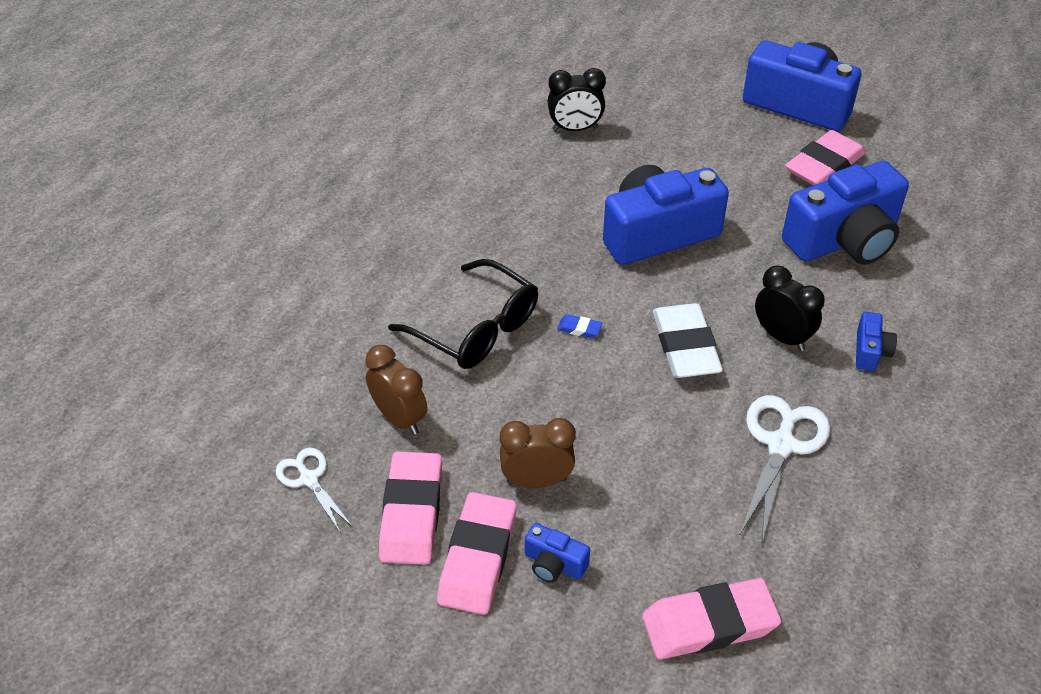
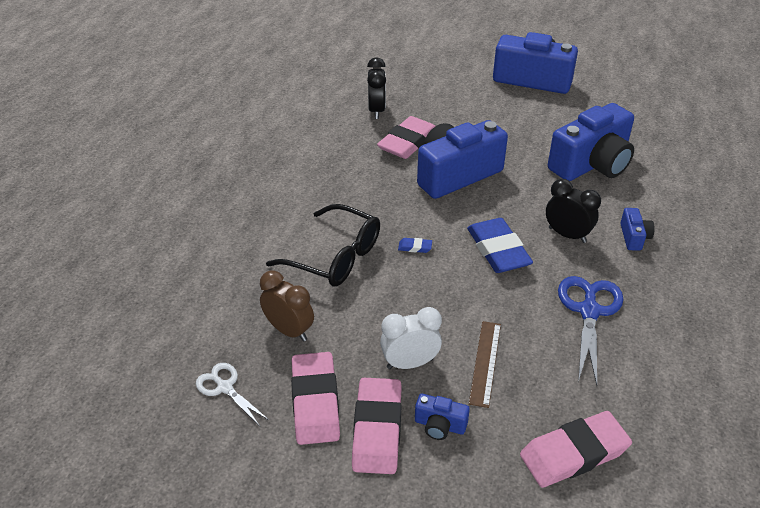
camera: 10 degrees left, 5 degrees down
brown clock [500,418,576,488] -> white clock [380,307,442,369]
black clock [548,68,606,131] -> black clock turned 75 degrees counterclockwise [367,57,386,119]
white eraser [653,303,723,378] -> blue eraser [467,218,533,273]
white scissors [739,395,830,542] -> blue scissors [558,276,623,385]
pink eraser [785,130,866,185] -> pink eraser moved to [377,116,435,159]
none -> brown ruler [469,321,501,408]

